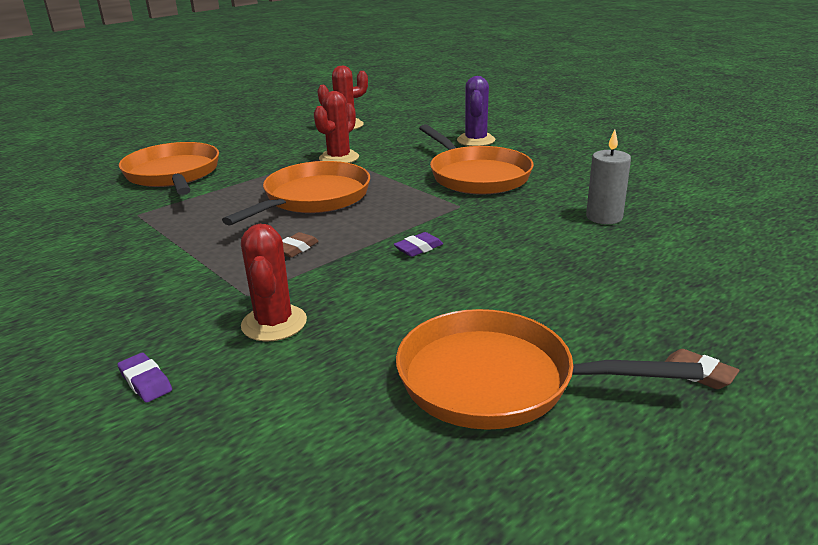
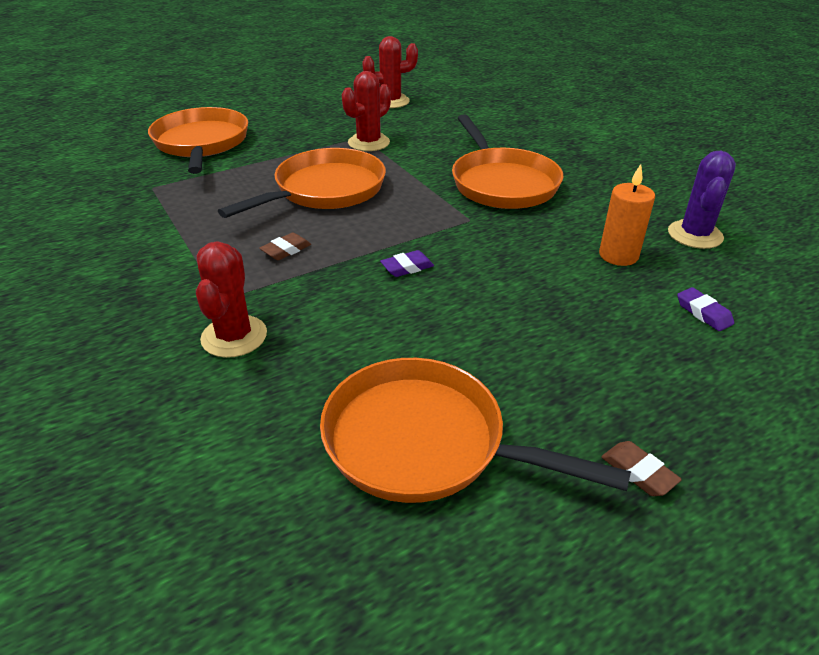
camera: 10 degrees right, 10 degrees up
purple eraser [117,353,172,403] -> purple eraser moved to [677,287,734,331]
purple cactus [457,76,495,146] -> purple cactus moved to [668,151,736,249]
grey candle [586,130,631,224] -> orange candle [599,164,655,266]

